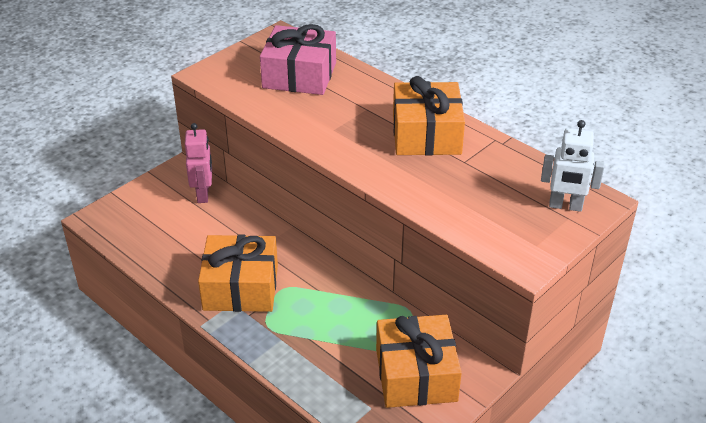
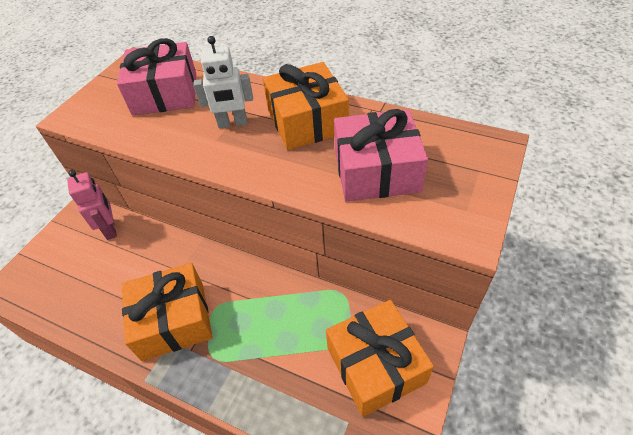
camera: 15 degrees left, 10 degrees up
white robot [541,120,605,212] -> white robot moved to [193,36,253,128]
none -> pink gift [334,109,428,202]

